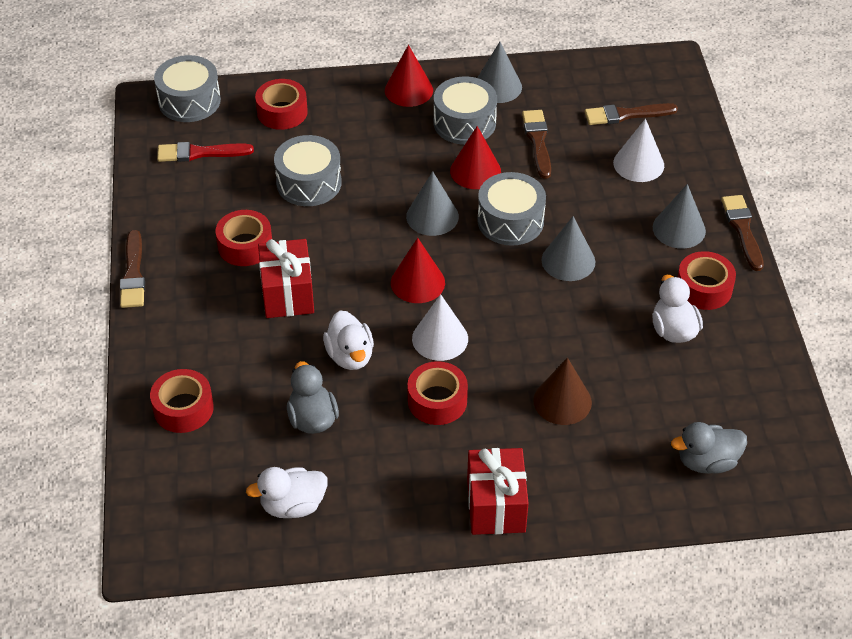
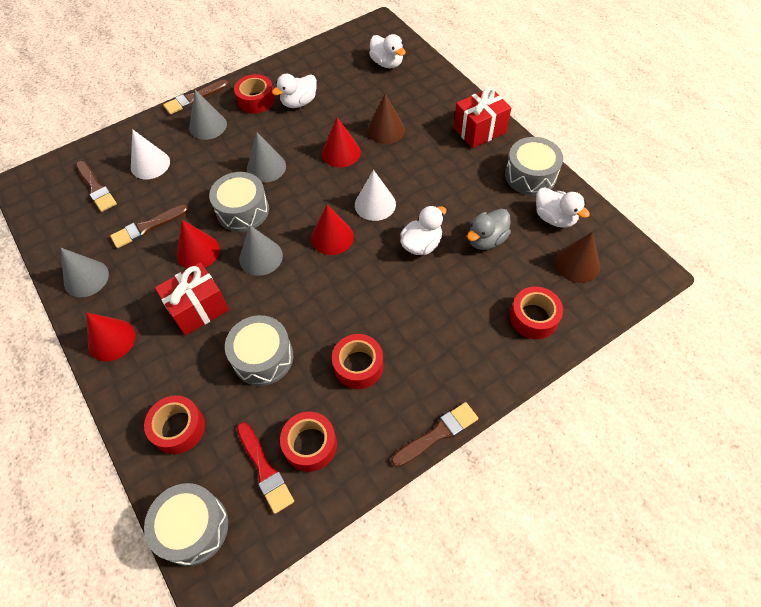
camera: 115 degrees left, 10 degrees up
red gift [258,239,314,318] -> red gift moved to [155,262,229,336]
red tape [408,361,468,425] -> red tape moved to [280,412,337,472]
grey drum [434,76,497,145] -> grey drum moved to [505,137,563,195]
grey duck [671,422,747,474] -> white duck [369,34,406,68]
none -> red cone [322,117,361,167]
none -> brown cone [555,232,600,283]

